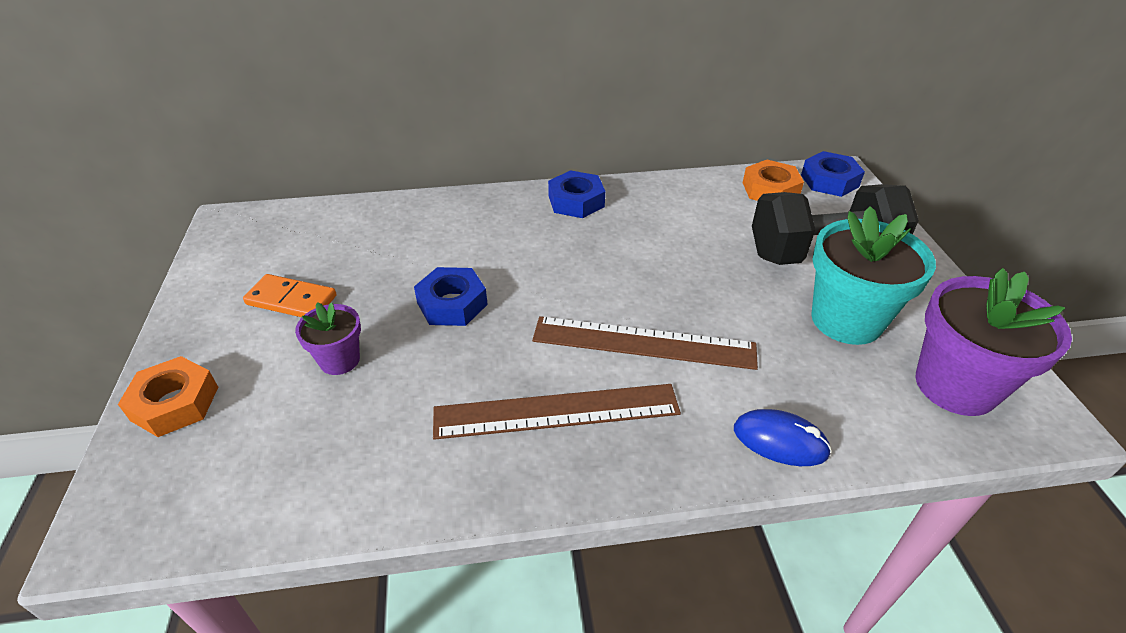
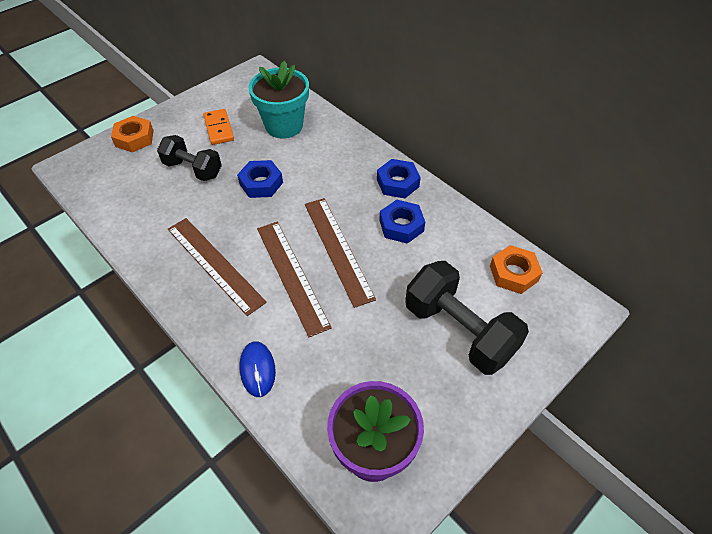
camera: 55 degrees right, 10 degrees up
purple flower pot [295,302,361,375] -> black dumbbell [157,135,222,181]
blue nut [801,151,865,197] -> blue nut moved to [379,200,425,244]
turquoise flower pot [811,206,936,345] -> turquoise flower pot moved to [249,61,309,138]
none -> brown ruler [305,198,376,308]

